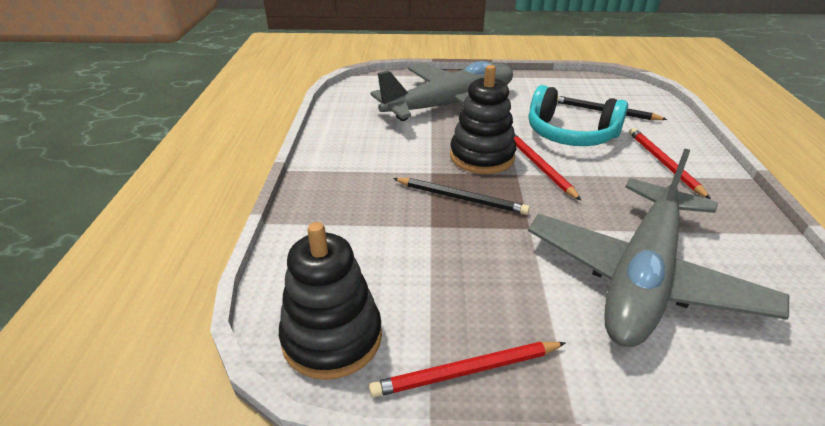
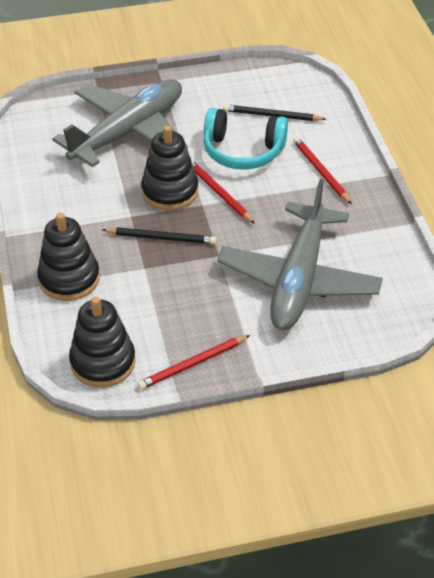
camera: 15 degrees left, 10 degrees up
none -> black stacking toy [37,213,100,301]

